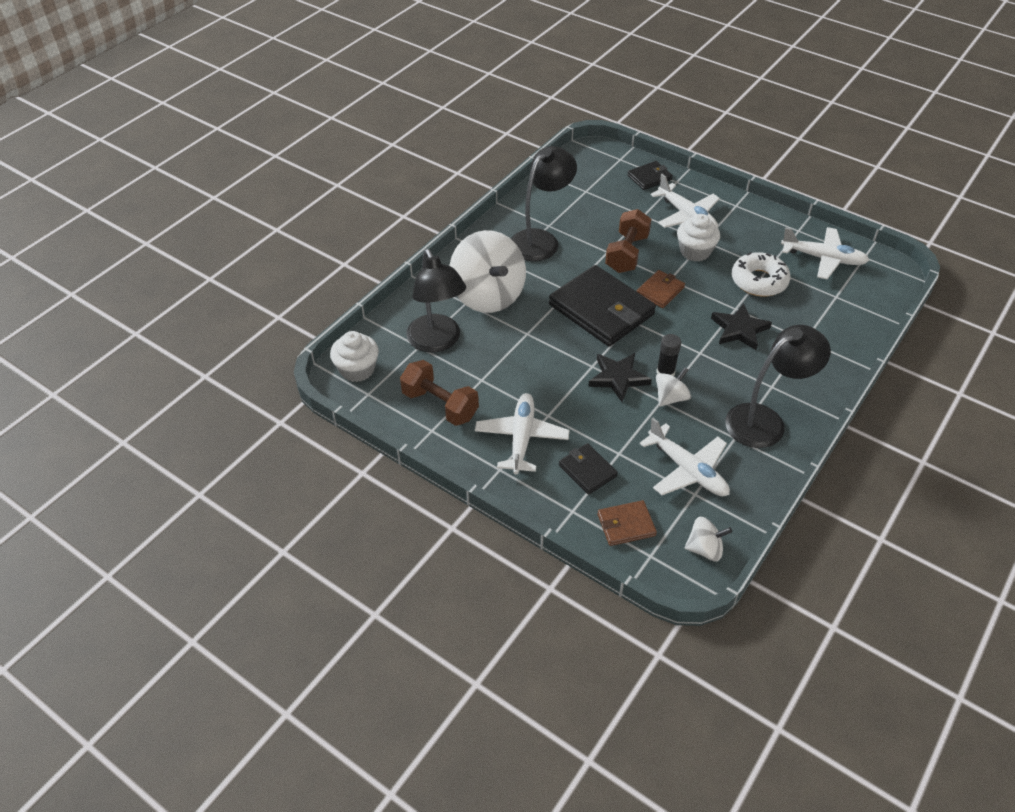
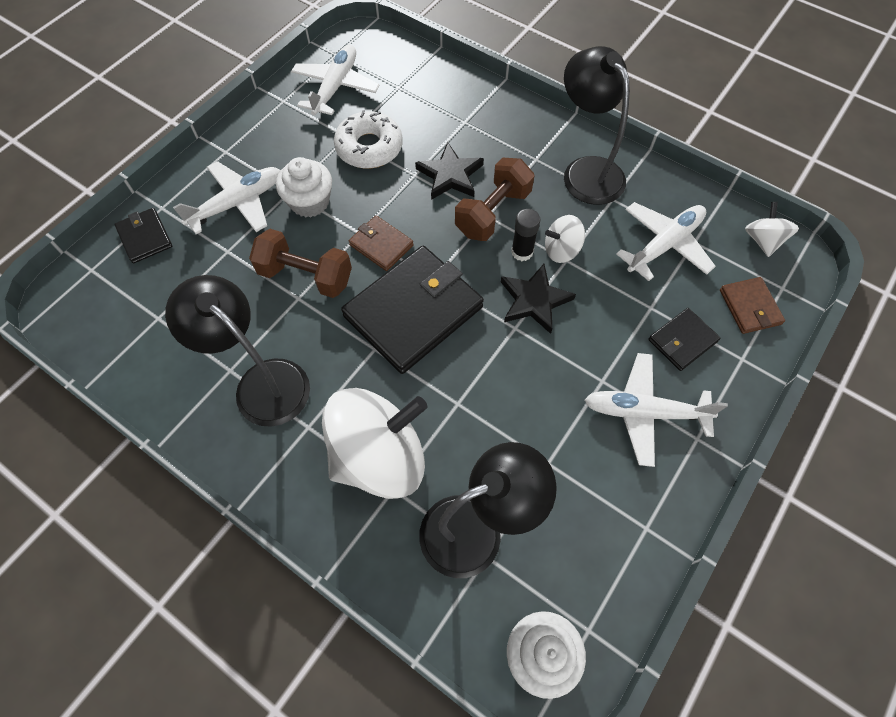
camera: 90 degrees left, 15 degrees up
brown dumbbell [400,360,479,426] -> brown dumbbell moved to [455,158,534,241]
white spinning top [656,367,691,407] -> white spinning top turned 60 degrees counterclockwise [545,215,585,263]

